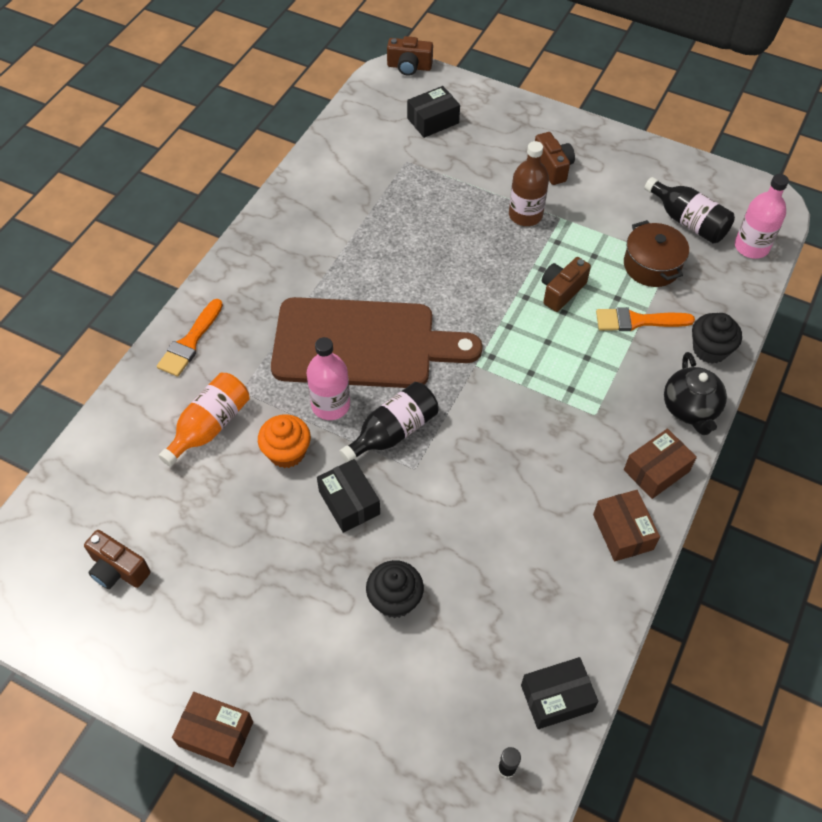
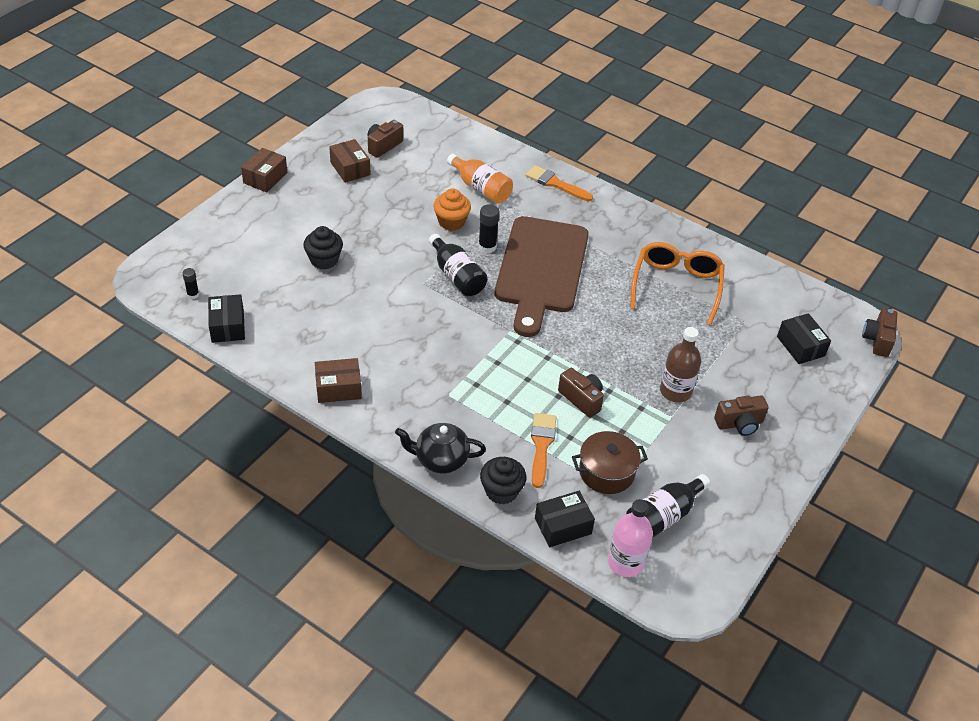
camera: 95 degrees right, 10 degrees down
pink bottle [306,337,350,420] -> black glue stick [478,204,500,253]
black box [317,459,380,533] -> black box moved to [535,491,595,547]
brown box [624,429,697,499] -> brown box moved to [329,139,371,183]
none -> orange glasses [630,242,725,326]

